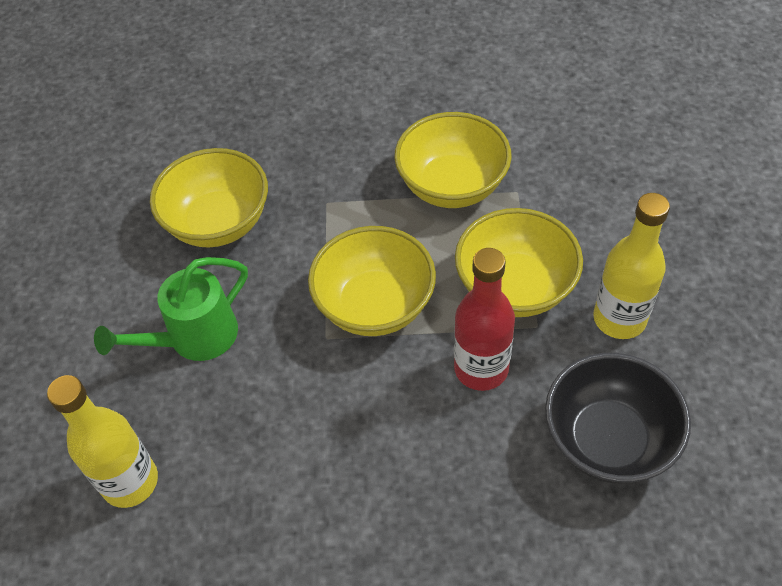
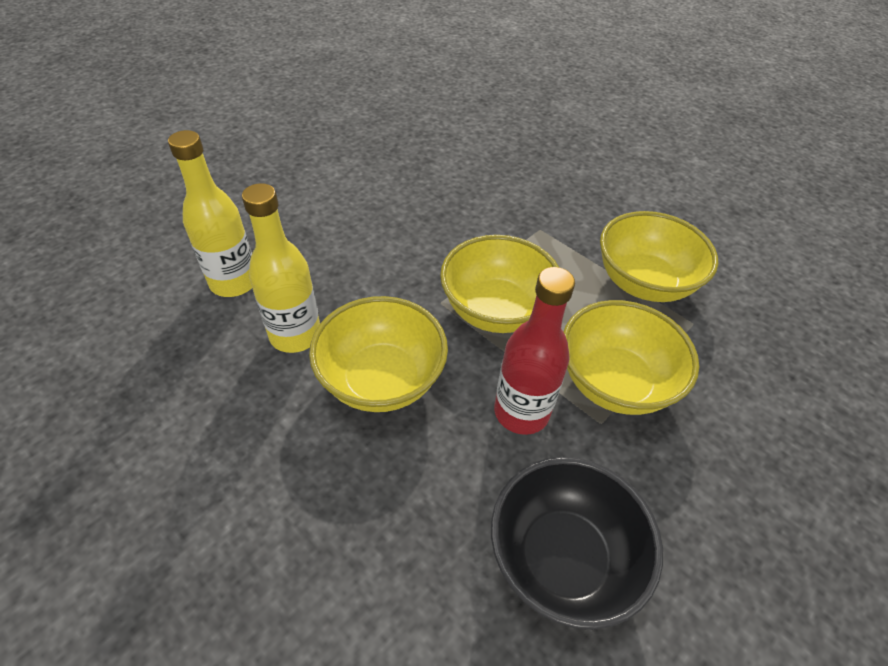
camera: 40 degrees right, 5 degrees down
green watering can [94,257,248,361] -> none
yellow bowl [150,148,268,247] -> yellow bowl moved to [309,296,448,412]
yellow bottle [593,193,670,339] -> yellow bottle moved to [242,183,320,353]

